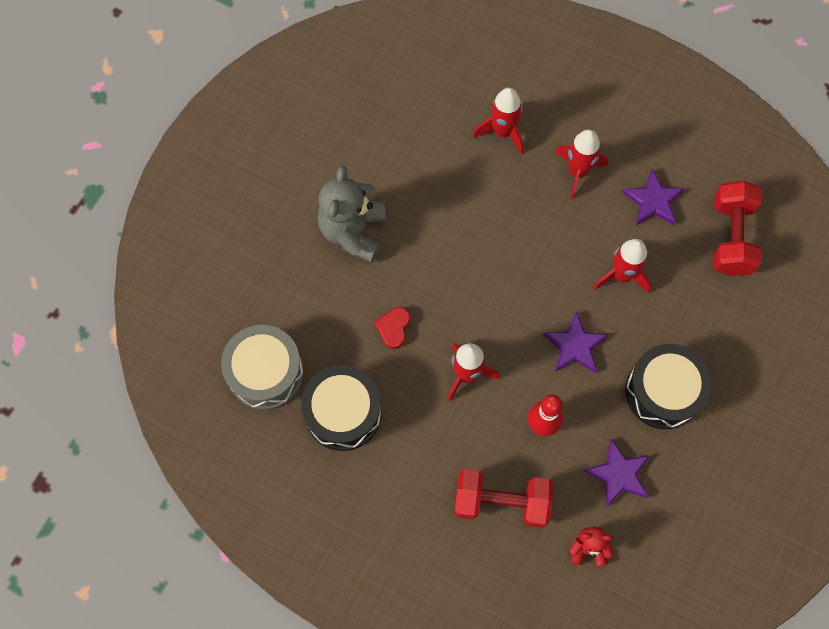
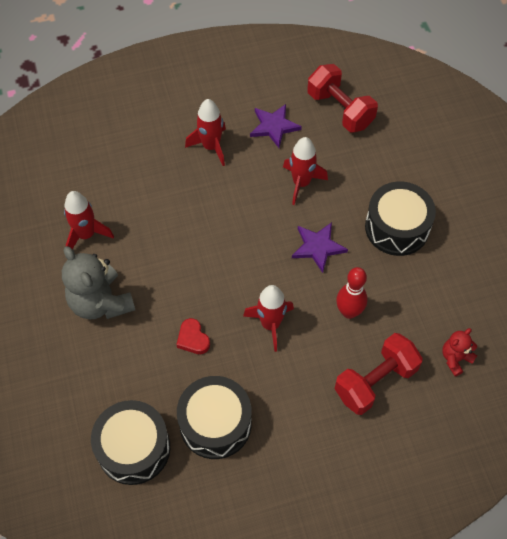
camera: 45 degrees left, 10 degrees down
grey drum [221,325,304,410] -> black drum [91,400,170,485]
red rocket [473,88,524,154] -> red rocket moved to [64,191,114,249]
purple star [584,439,650,506] -> none

